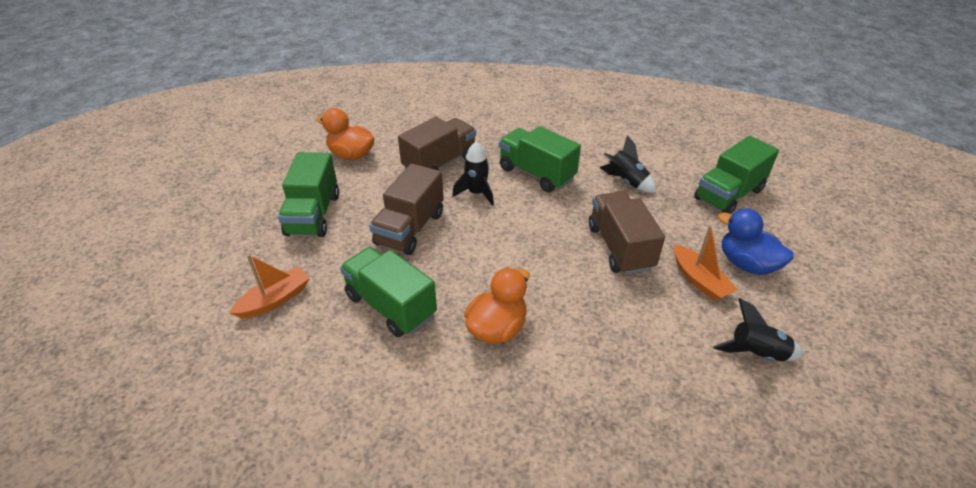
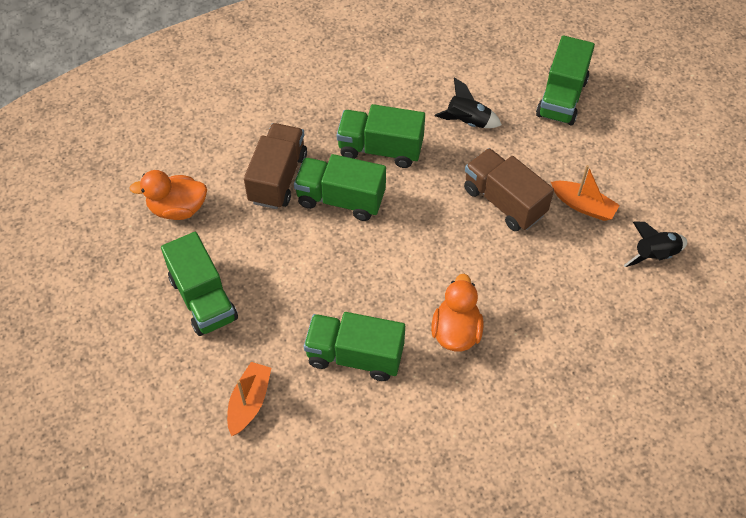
camera: 30 degrees left, 15 degrees up
brown truck [369,163,444,255] -> none
black rocket [452,142,494,206] -> green truck [294,154,386,221]
blue duck [718,209,794,275] -> none

